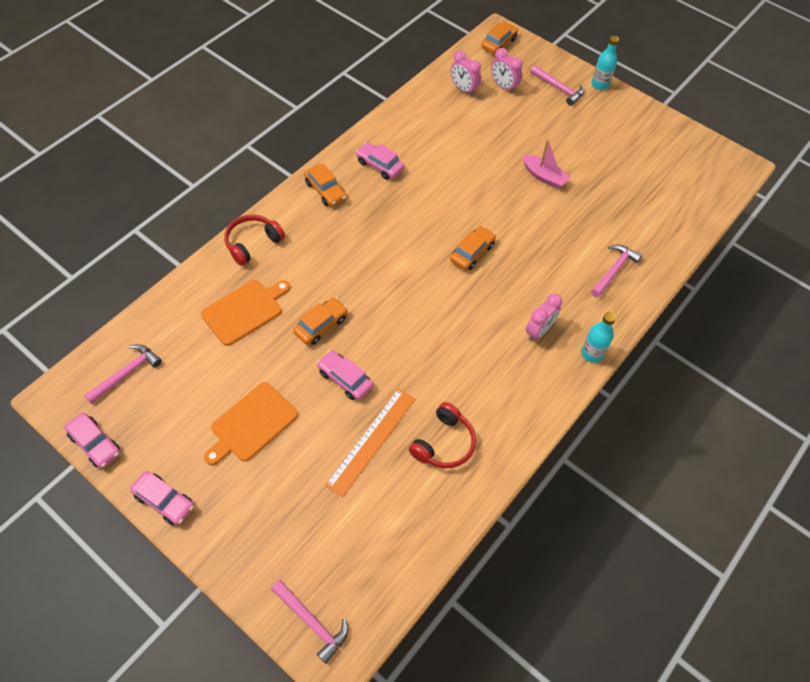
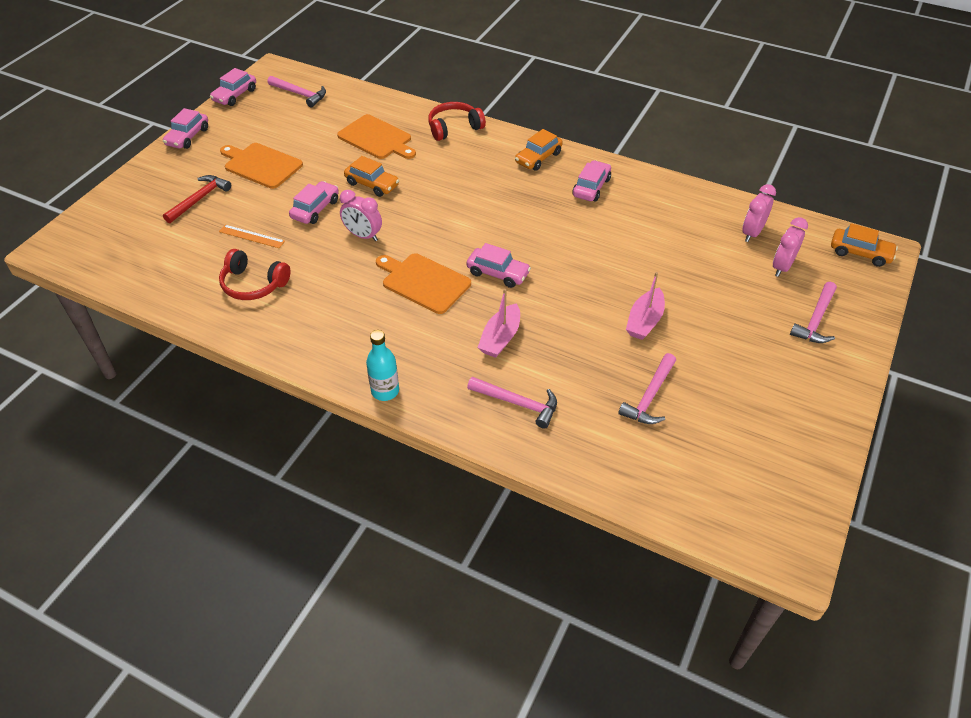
camera: 80 degrees right, 10 degrees down
red headphones [224,214,285,266] -> red headphones turned 60 degrees counterclockwise [428,102,486,141]
pink hammer [271,580,348,664] -> pink hammer moved to [618,353,676,424]
orange ruler [325,388,415,497] -> orange ruler [219,225,285,248], size x0.56
orange car [450,226,496,270] -> pink car [466,243,531,288]
pink clock [526,293,562,341] -> pink clock moved to [340,190,382,241]
turquoise bottle [591,36,619,90] -> none
none -> red hammer [163,175,231,223]
none -> orange cutting board [376,253,471,314]
none -> pink boat [477,289,520,358]

